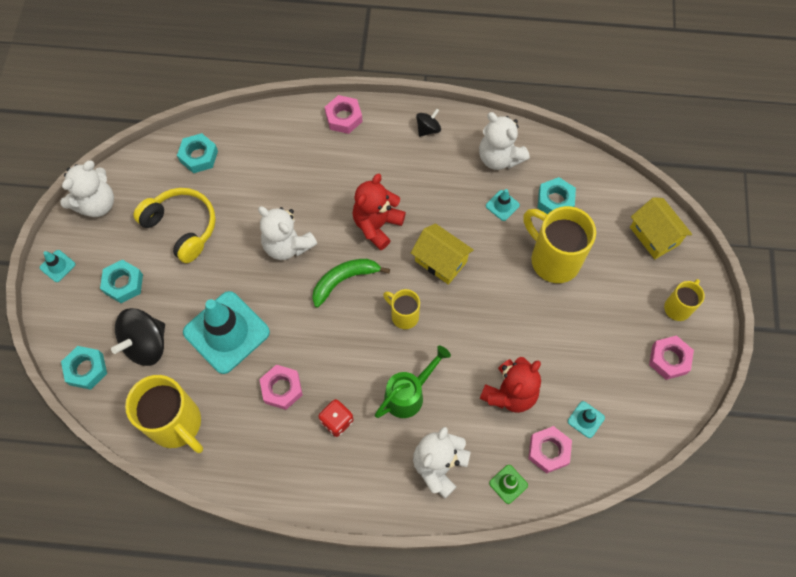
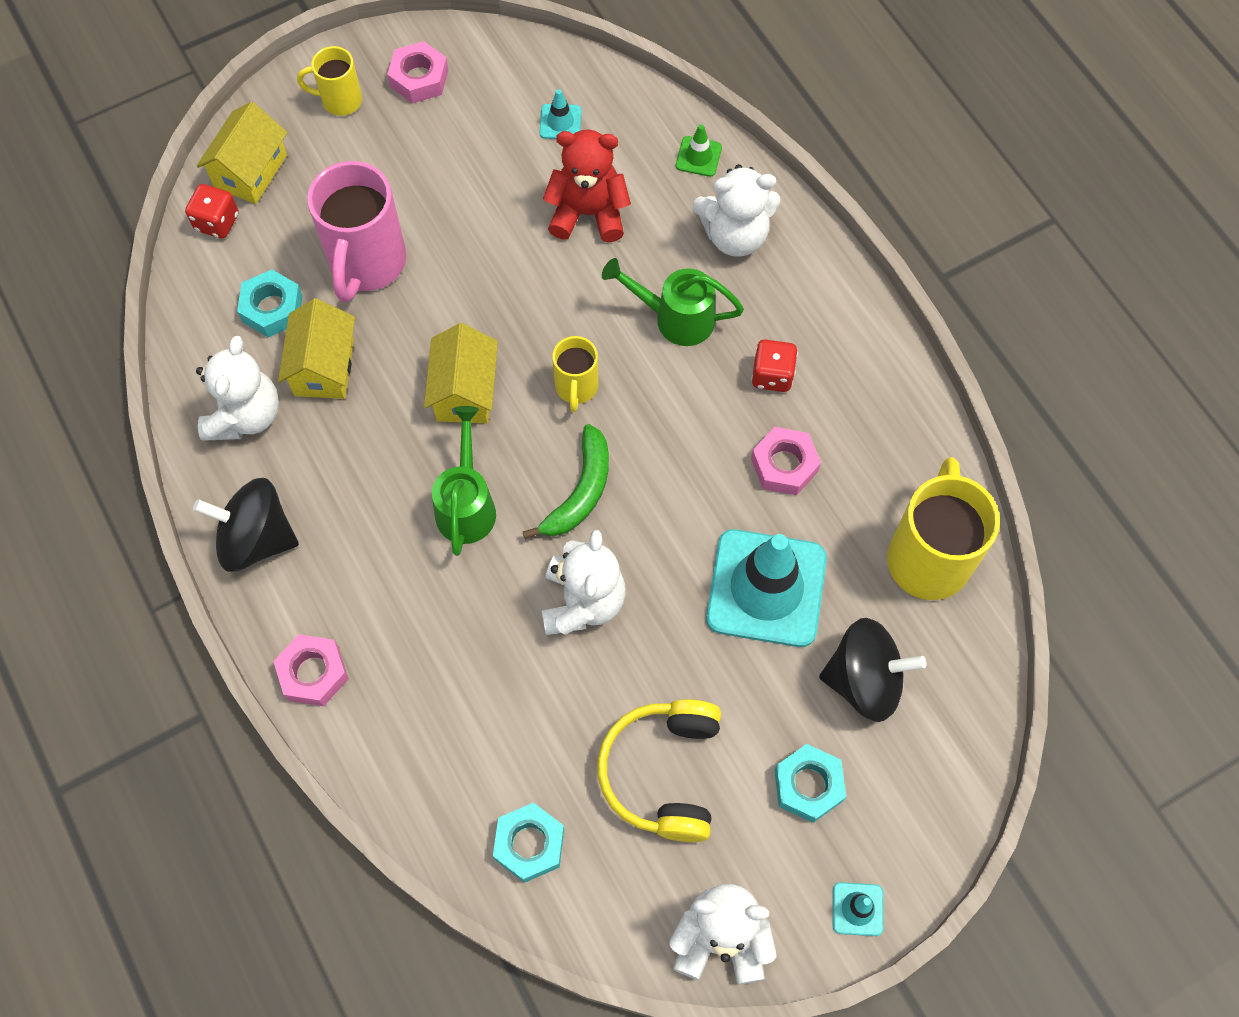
camera: 125 degrees left, 0 degrees up
turquoise nut [61,346,107,390] -> none
green banana [312,259,390,307] -> green banana turned 90 degrees counterclockwise [523,424,609,539]
red teddy bear [352,174,406,250] -> green watering can [432,406,496,556]
black spinning top [416,108,441,137] -> black spinning top [193,478,299,572], size x1.88
turquoise traffic cone [486,189,520,221] -> yellow house [278,298,355,399]
yellow mug [524,206,596,283] -> pink mug [307,161,407,302]
pink nut [528,426,572,473] -> none
none -> red dice [185,184,239,239]

